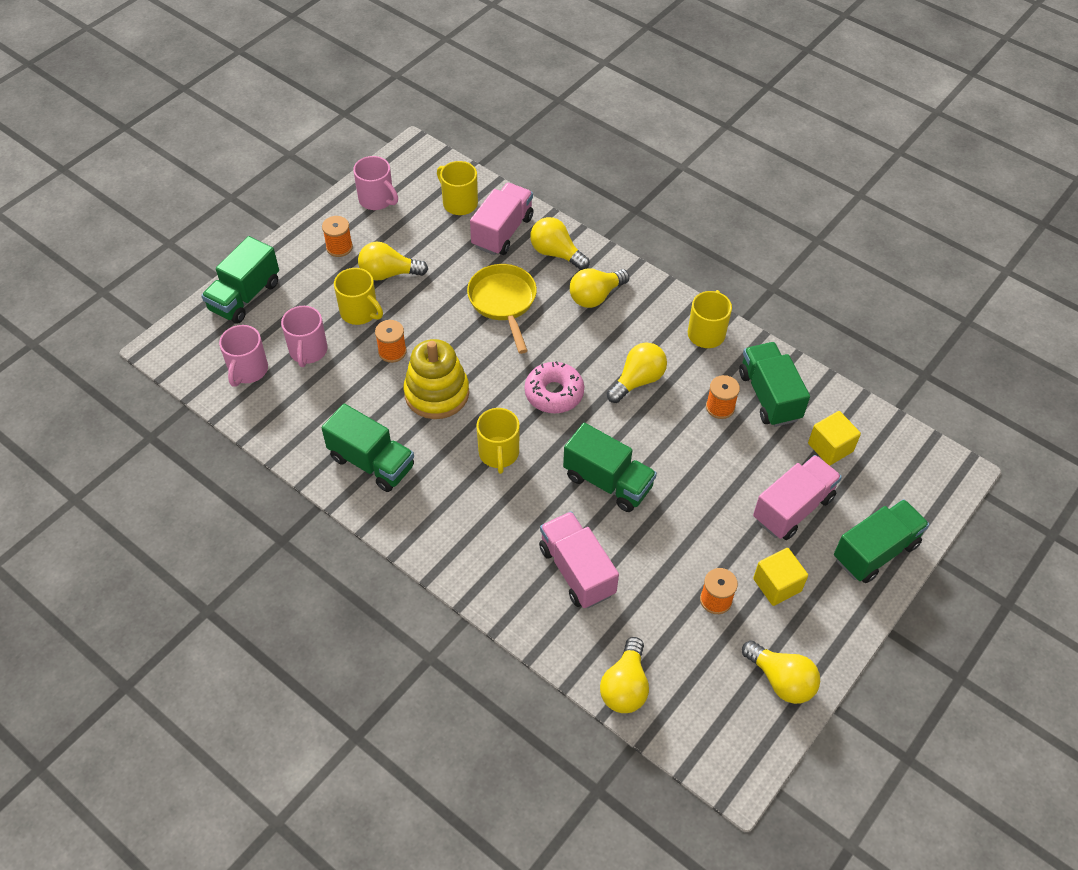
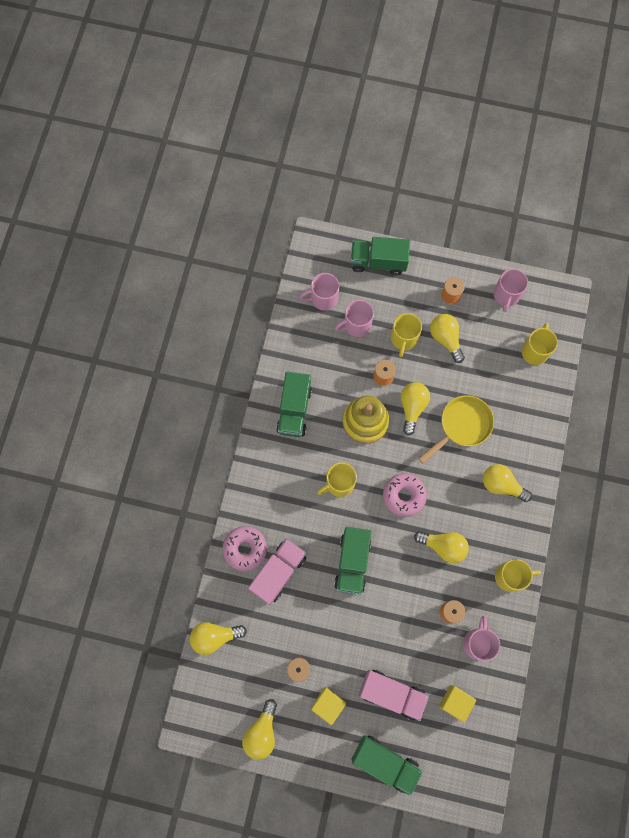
camera: 65 degrees right, 20 degrees up
pink truck [470,183,534,255] -> none
yellow light bulb [530,217,590,270] -> yellow light bulb moved to [401,382,430,435]
green truck [739,342,810,427] -> pink mug [463,616,500,662]
none -> pink donut [223,526,267,571]

